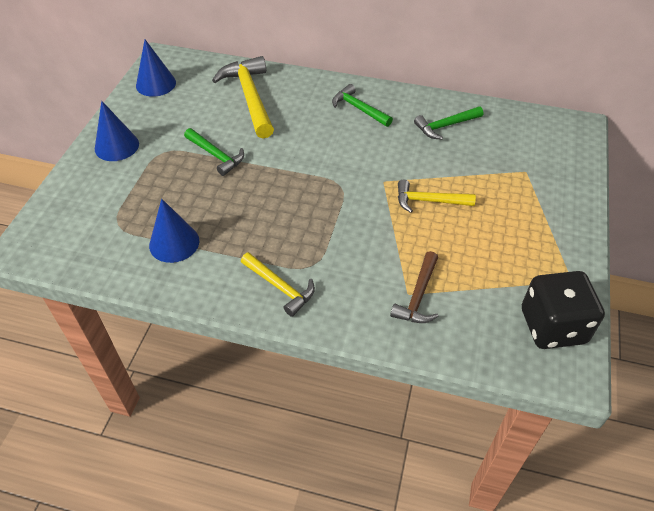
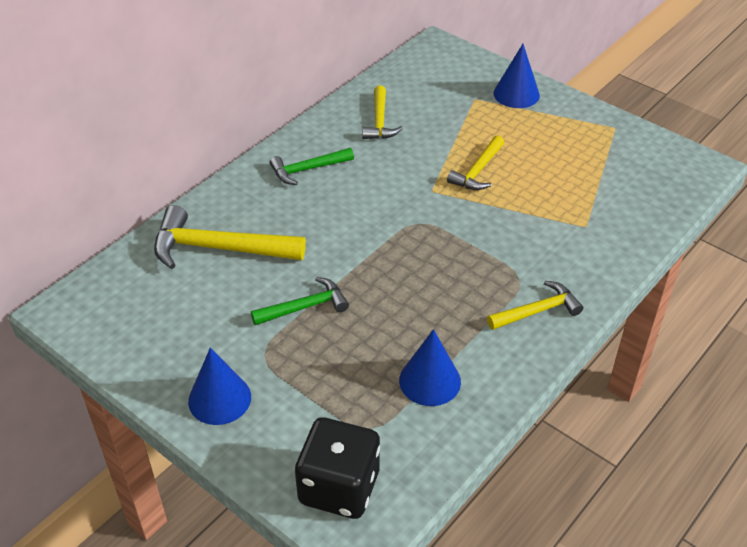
camera: 65 degrees left, 5 degrees down
blue cone [136,39,176,97] -> blue cone moved to [493,44,540,108]
brown hammer [390,251,439,323] -> none
green hammer [414,106,483,140] -> yellow hammer [362,85,403,139]
black dice [522,271,605,349] -> black dice moved to [295,417,380,519]

